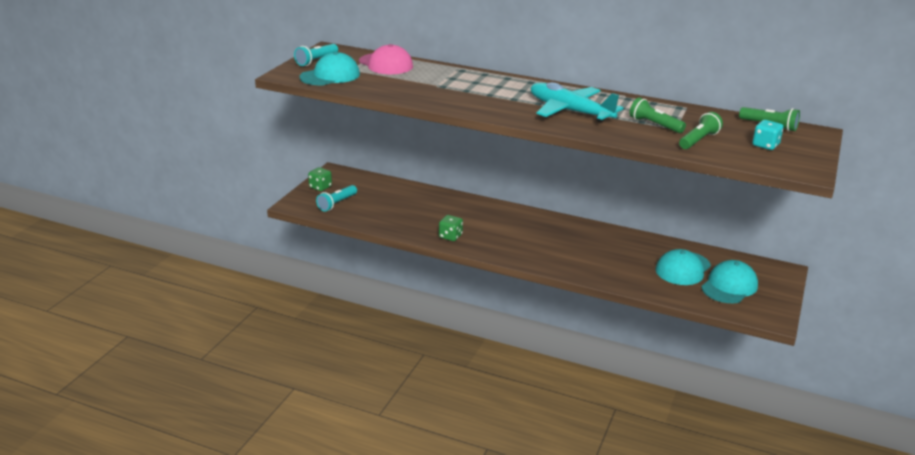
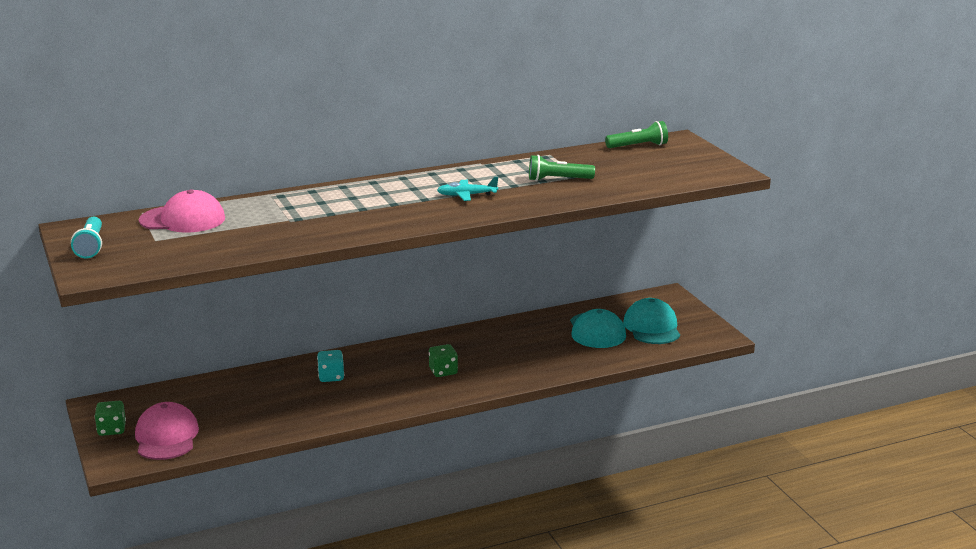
camera: 45 degrees left, 5 degrees down
turquoise cap [299,52,360,85] -> none
turquoise flashlight [316,185,357,212] -> pink cap [135,402,199,460]
green dice [439,215,463,241] -> green dice moved to [429,344,458,377]
turquoise plane [531,82,623,122] -> turquoise plane [437,177,498,201], size x0.49
green flashlight [679,112,723,149] -> none
turquoise dice [752,120,784,150] -> turquoise dice moved to [317,350,344,382]

